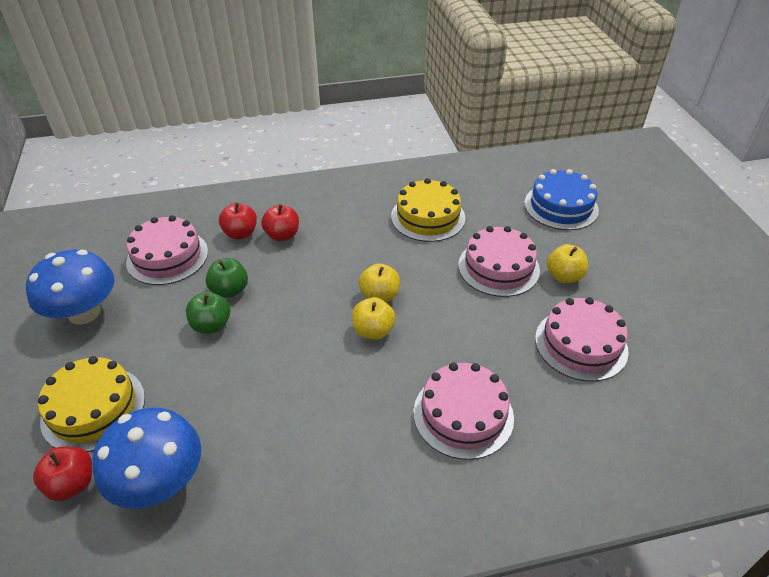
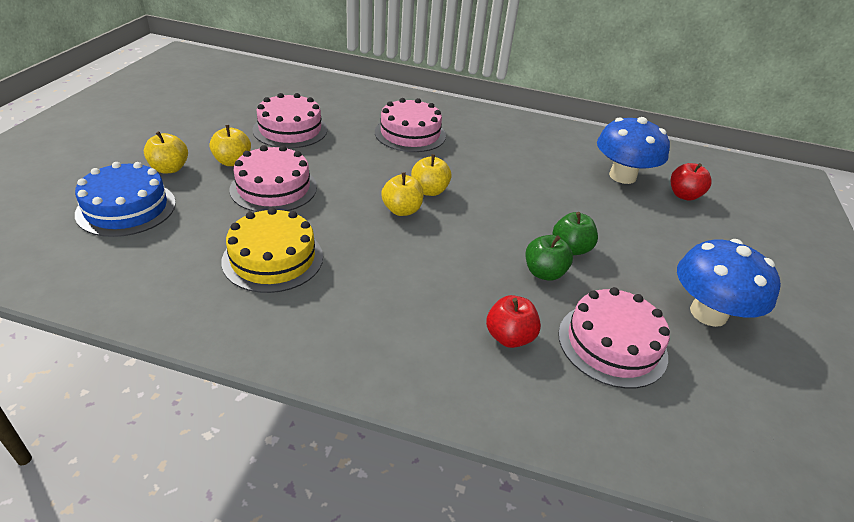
camera: 155 degrees left, 5 degrees down
yellow cake [38,356,145,452] -> none
red apple [261,204,299,241] -> none
none -> yellow apple [144,131,188,173]

